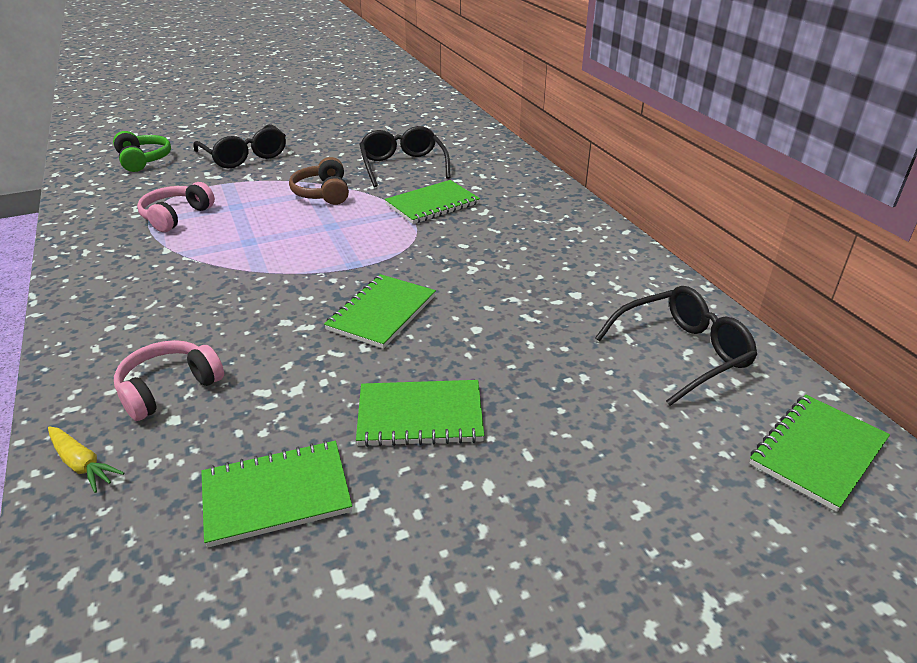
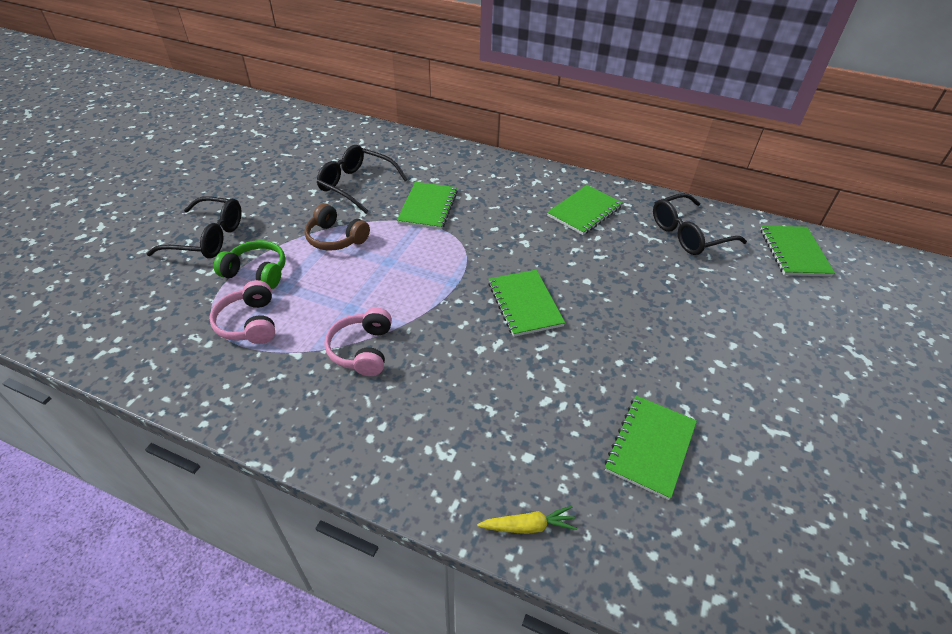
camera: 45 degrees left, 10 degrees up
green headphones [113,131,171,172] -> green headphones moved to [214,240,286,289]
pink headphones [114,340,224,421] -> pink headphones moved to [324,308,392,376]
green notebook [356,380,484,447] -> green notebook moved to [547,185,623,235]
black glasses [595,286,757,406] -> black glasses turned 135 degrees counterclockwise [653,193,747,255]

